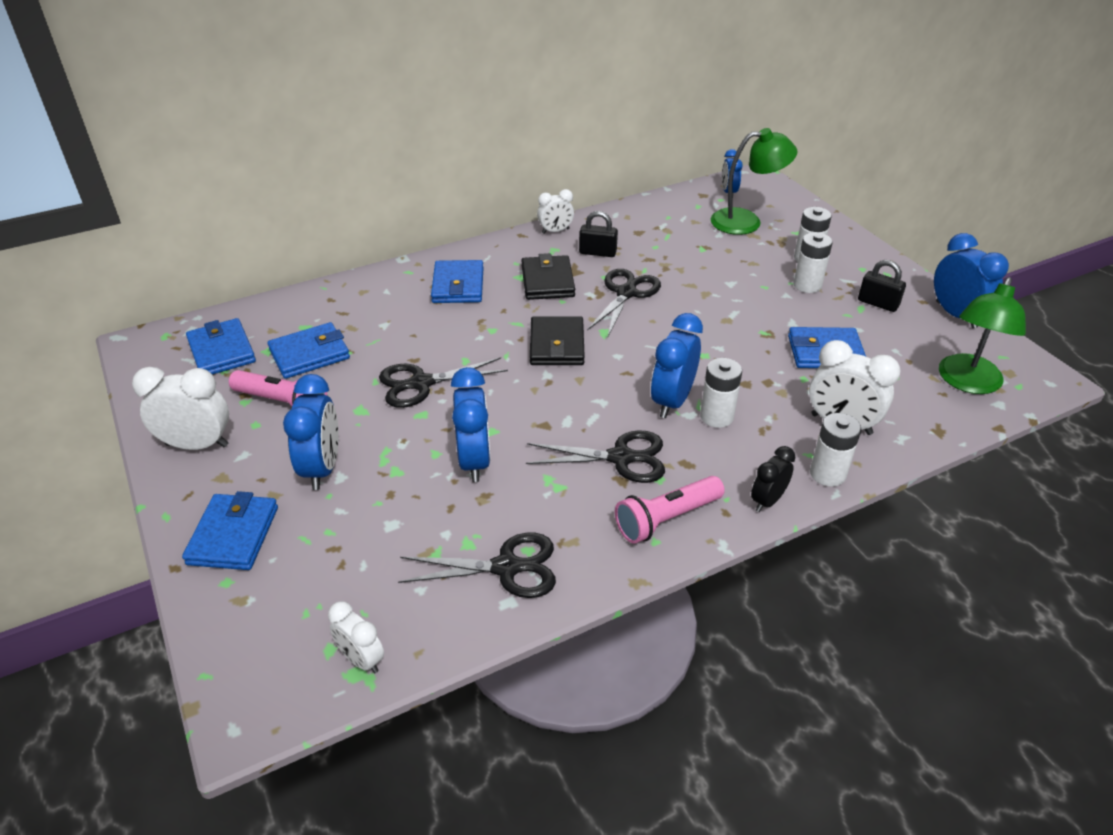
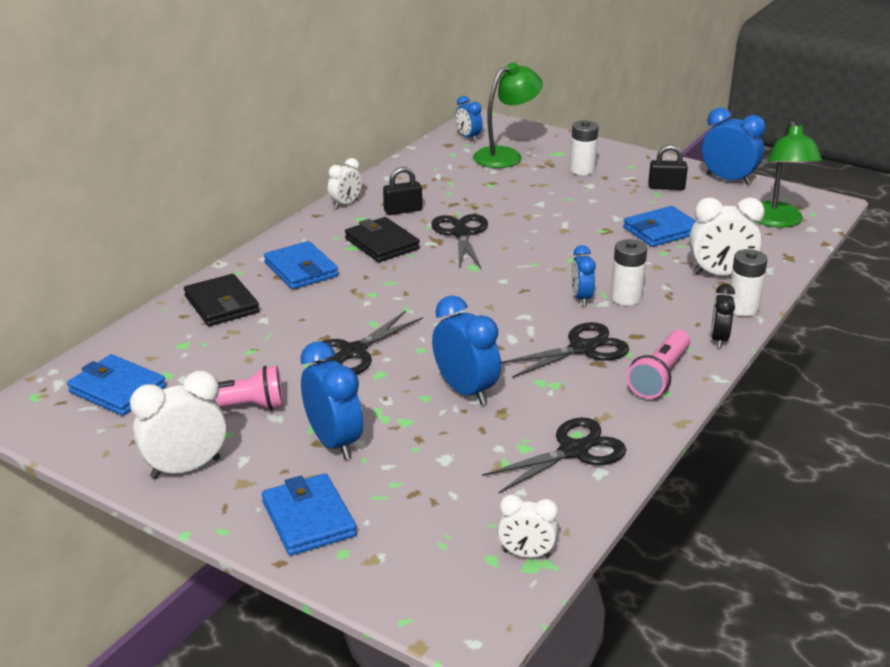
camera: 30 degrees left, 10 degrees down
blue wallet [268,322,350,379] -> none
black wallet [530,316,585,365] -> black wallet moved to [184,274,260,326]
blue clock [651,313,703,418] -> blue clock [571,245,596,306], size x0.61
white battery [793,232,833,293] -> none

